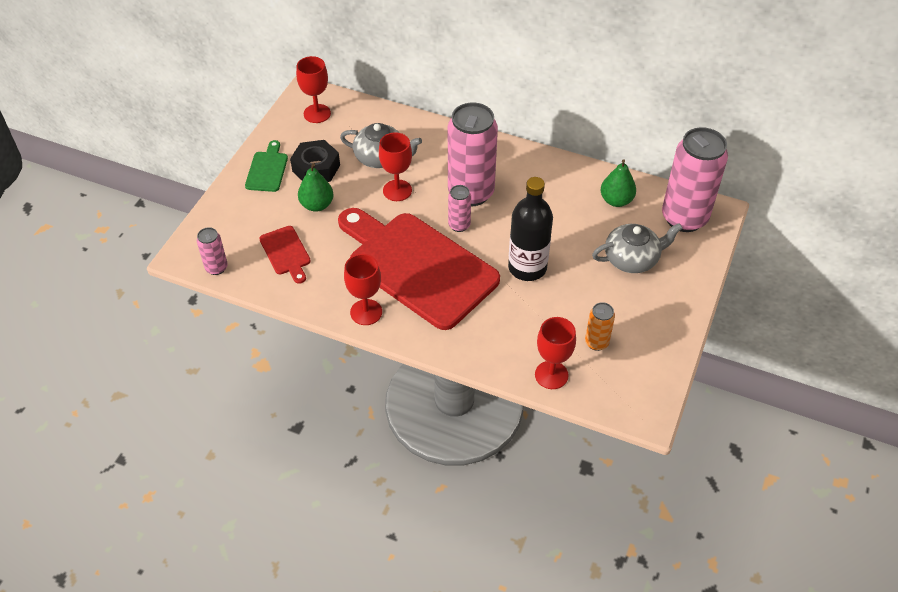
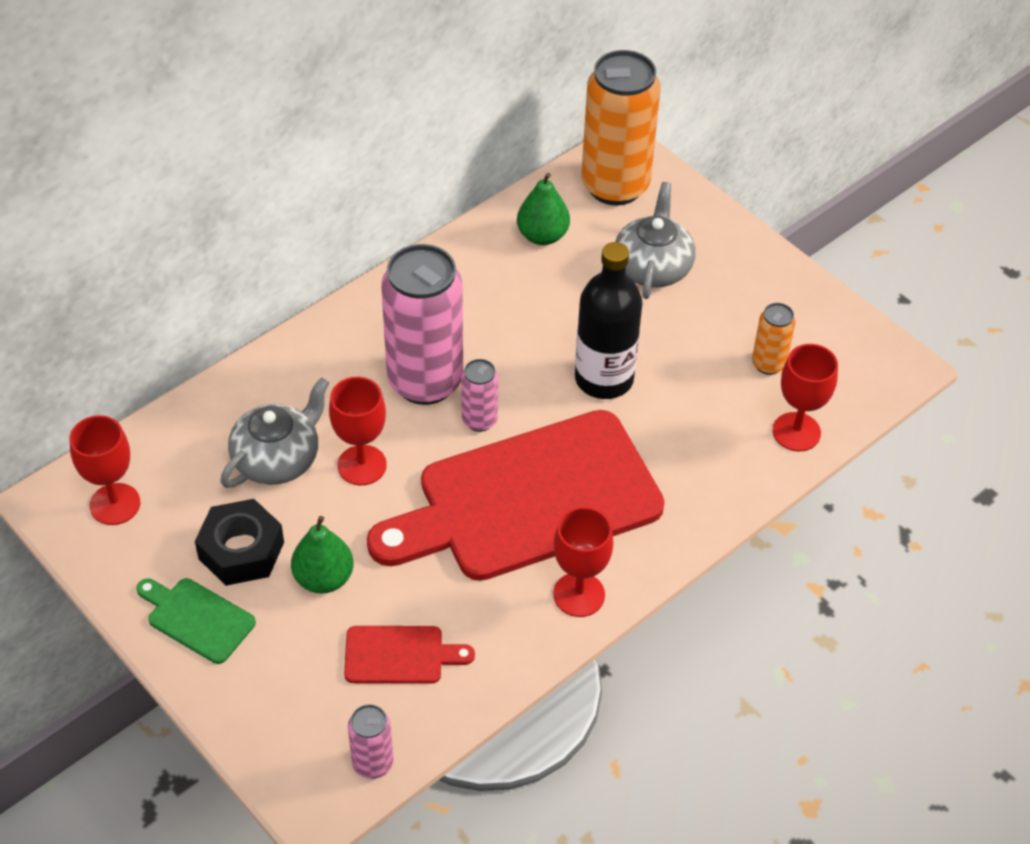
camera: 65 degrees left, 0 degrees up
pink can [662,127,728,232] -> orange can [581,50,660,205]

